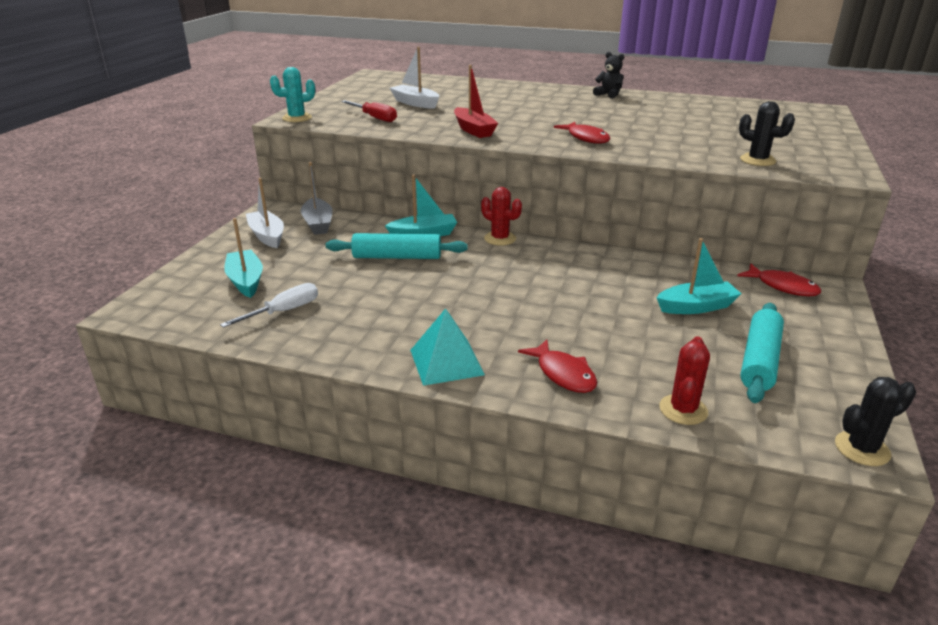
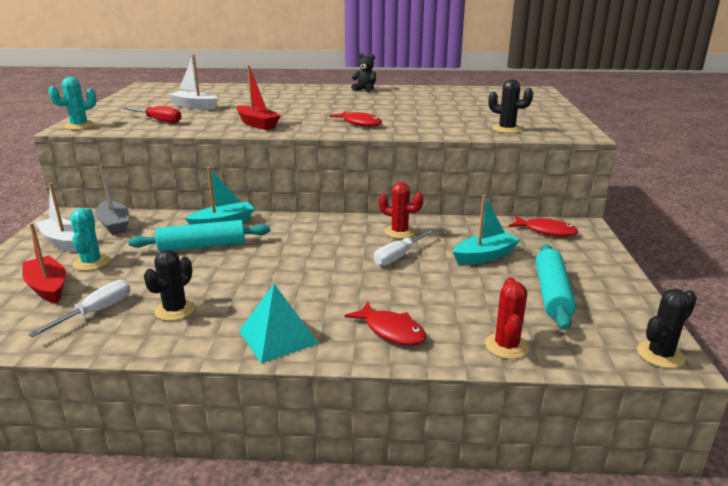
camera: 15 degrees left, 5 degrees down
turquoise boat [224,218,263,298] -> red boat [22,223,66,304]
red cactus [481,187,522,246] -> red cactus moved to [379,182,423,239]
none -> turquoise cactus [70,208,110,271]
none -> black cactus [144,250,196,321]
none -> white screwdriver [374,229,434,266]

